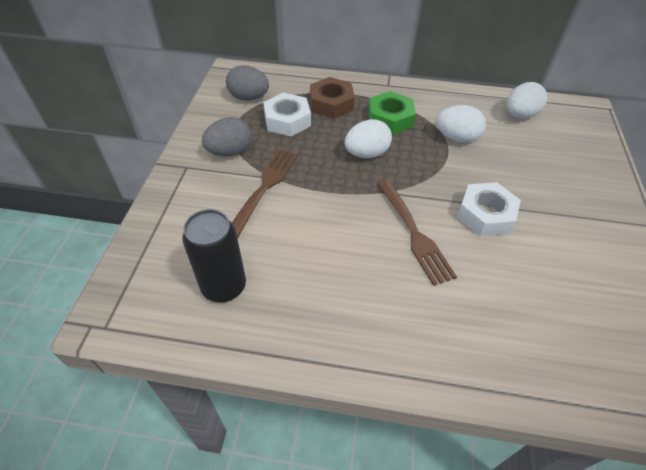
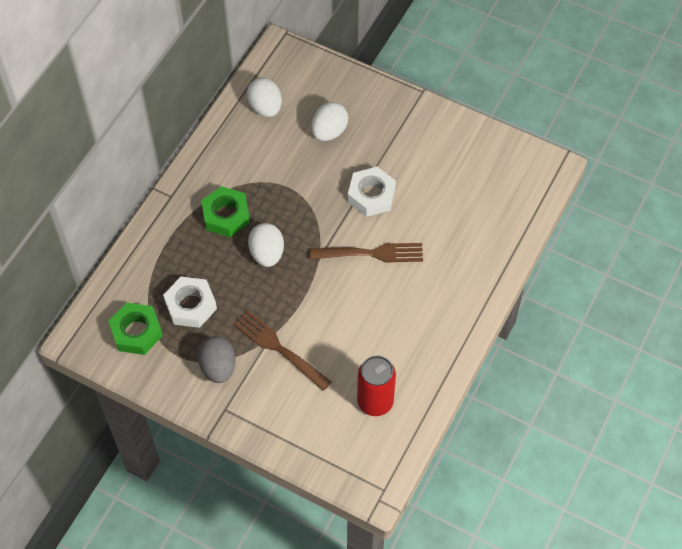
camera: 70 degrees left, 10 degrees up
black can [182,209,246,302] -> red can [357,356,396,416]
grey egg [226,65,269,101] -> green nut [108,303,163,355]
brown nut [310,77,355,119] -> none
white egg [436,105,486,143] -> white egg moved to [311,102,348,141]

